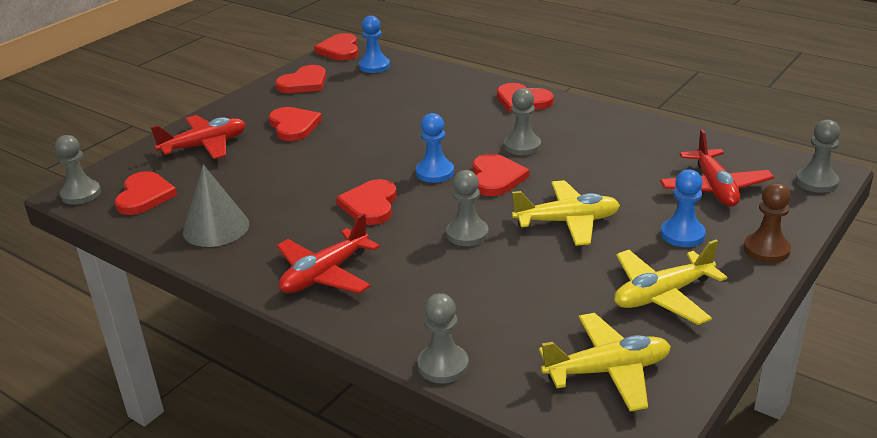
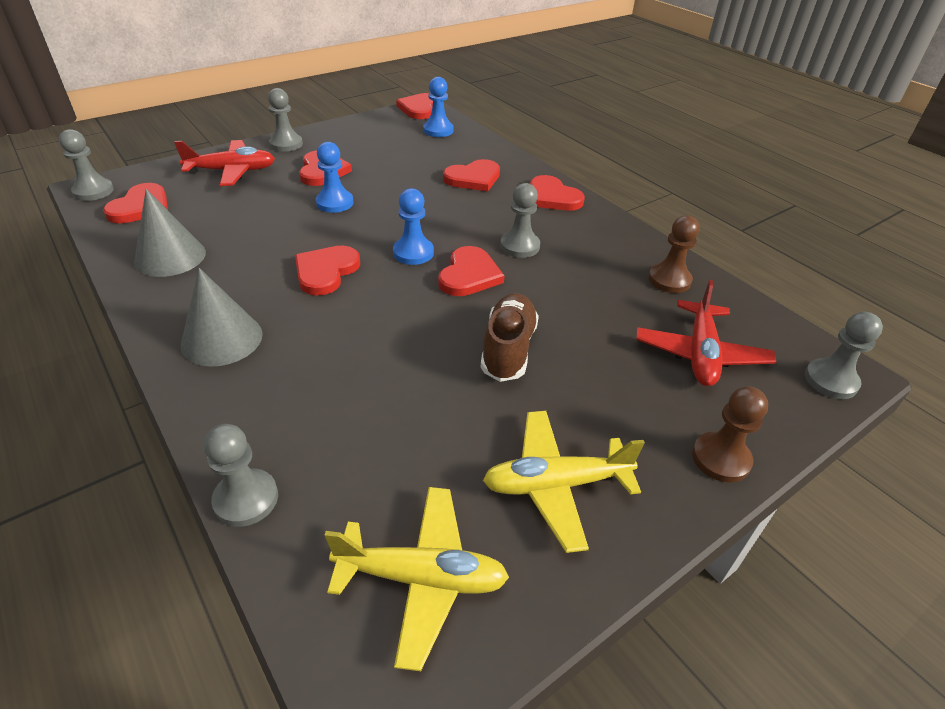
camera: 15 degrees right, 10 degrees up
red heart [275,65,326,93] -> red heart moved to [443,159,500,191]
red plane [277,213,380,294] -> grey cone [181,268,263,367]
grey pawn [446,170,489,246] -> grey pawn moved to [268,88,303,152]
yellow plane [512,180,620,246] -> brown shoe [480,293,539,382]
blue pawn [661,169,706,247] -> blue pawn moved to [316,142,354,213]
none -> brown pawn [649,215,699,293]

